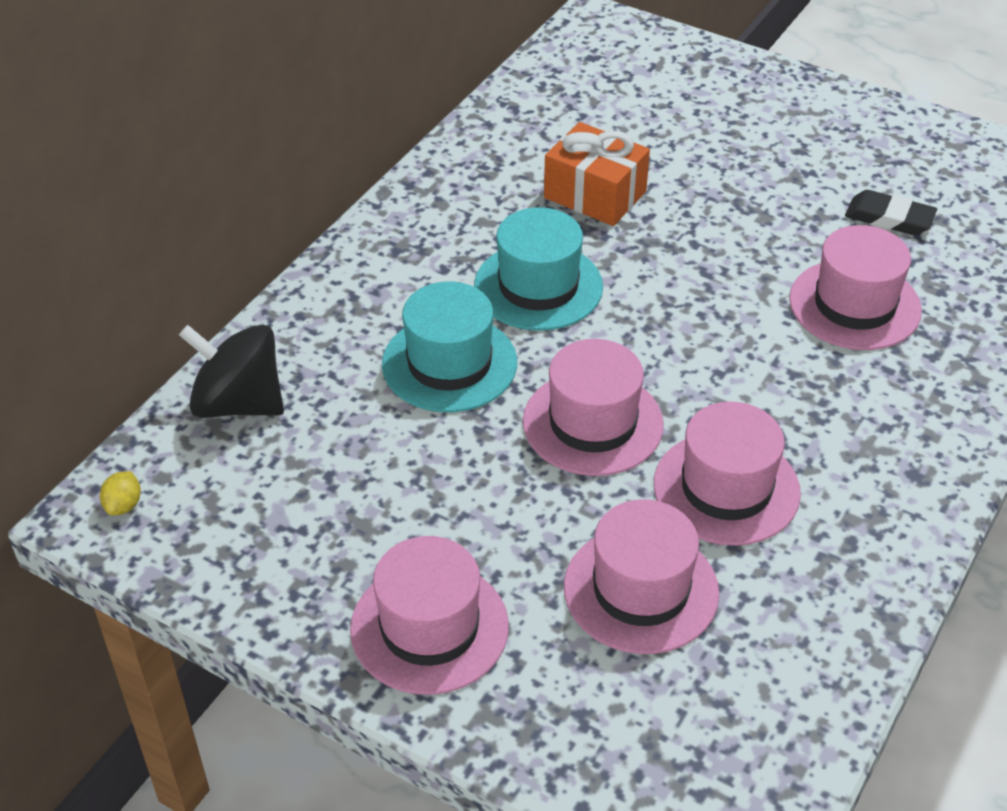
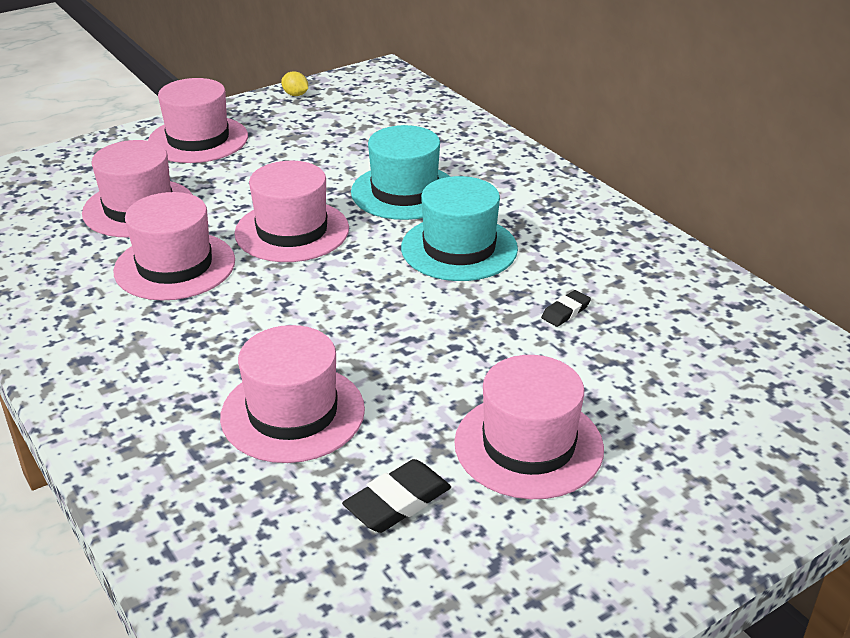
camera: 115 degrees right, 10 degrees down
yellow lemon [100,471,141,515] -> yellow lemon moved to [281,71,308,96]
black spinning top [179,325,284,418] -> none
orange gift [544,122,650,226] -> black eraser [541,290,591,327]
none -> pink hat [454,355,604,499]

